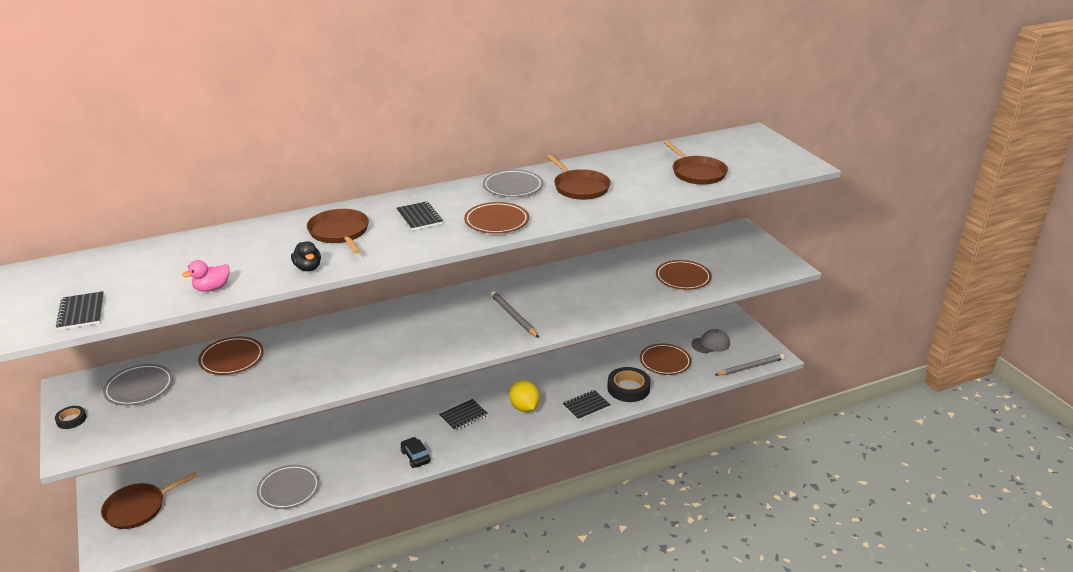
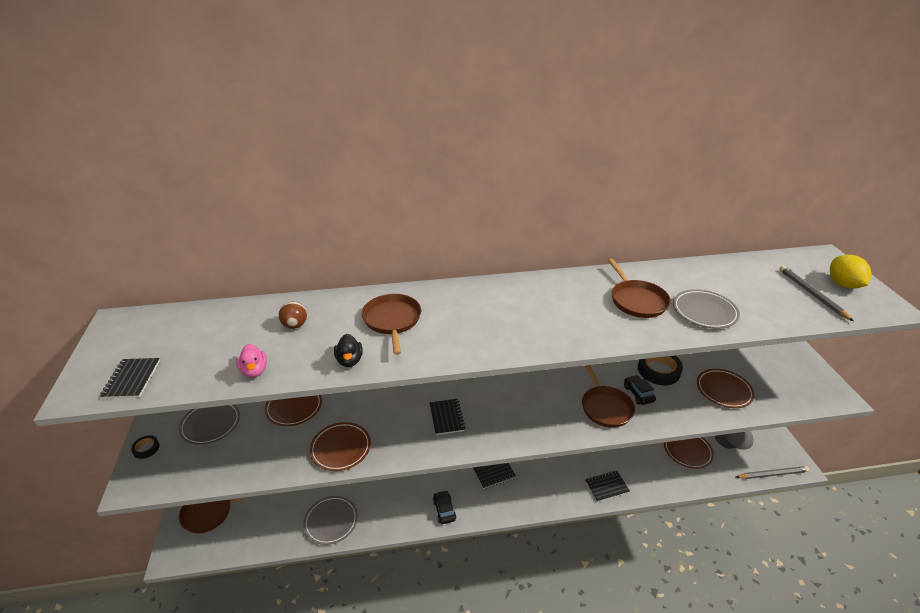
camera: 15 degrees right, 5 degrees up
pink duck [182,260,230,292] -> pink duck turned 90 degrees counterclockwise [236,344,267,378]
black notebook [396,201,443,231] -> black notebook moved to [430,399,465,435]
brown plate [464,202,529,234] -> brown plate moved to [310,422,371,471]
grey plate [483,170,543,197] -> grey plate moved to [673,289,740,329]
grey pencil [490,291,539,338] -> grey pencil moved to [779,266,854,321]
yellow lemon [509,380,540,412] -> yellow lemon moved to [830,255,871,289]
black tape [607,367,651,402] -> black tape moved to [638,356,683,385]
brown pan [664,141,728,185] -> brown pan moved to [582,365,635,428]
none -> brown ball [279,302,307,329]
none -> black car [624,375,656,405]

